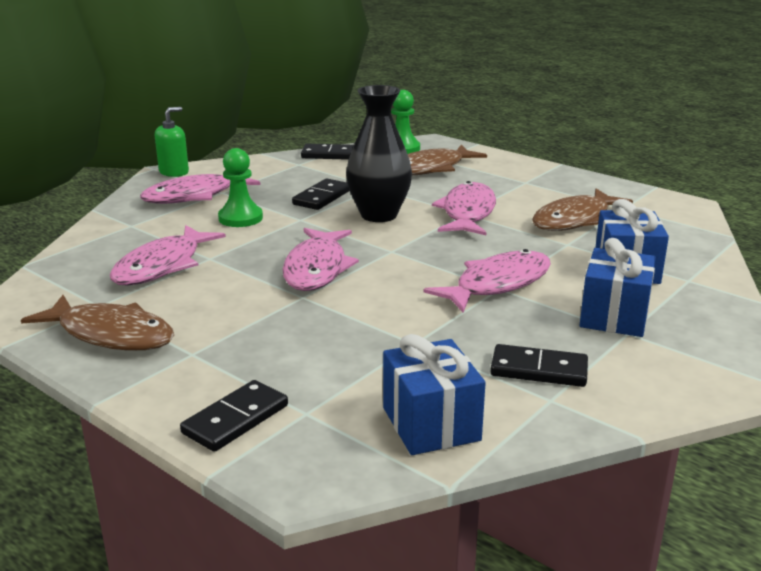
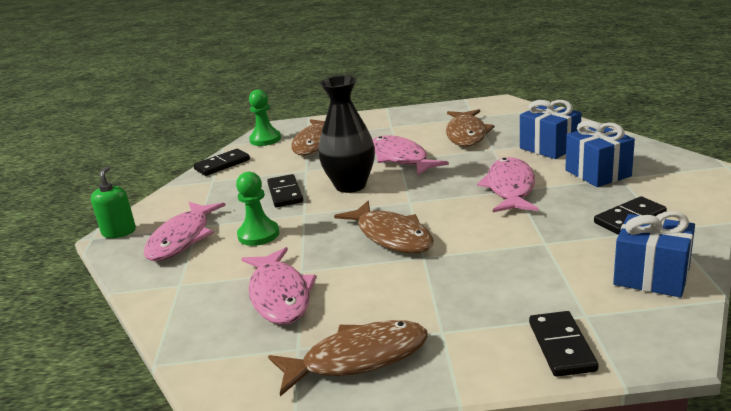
camera: 40 degrees left, 0 degrees up
pink fish [283,228,359,291] -> brown fish [334,201,434,253]

